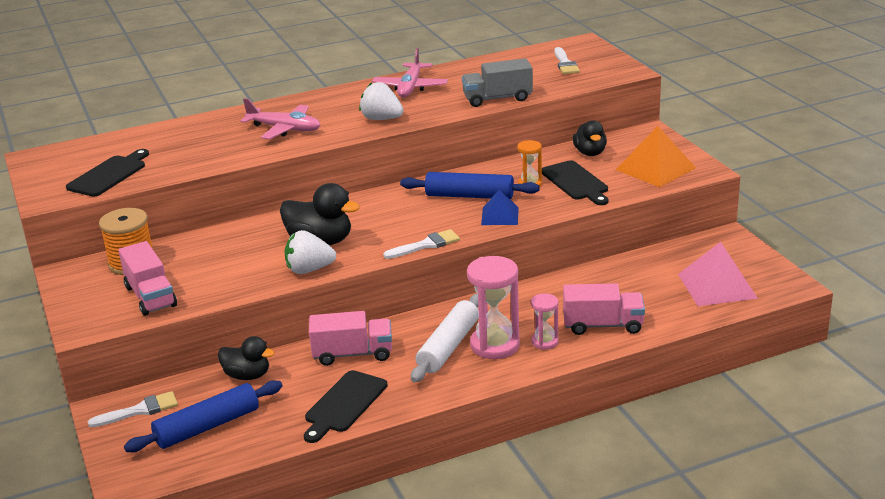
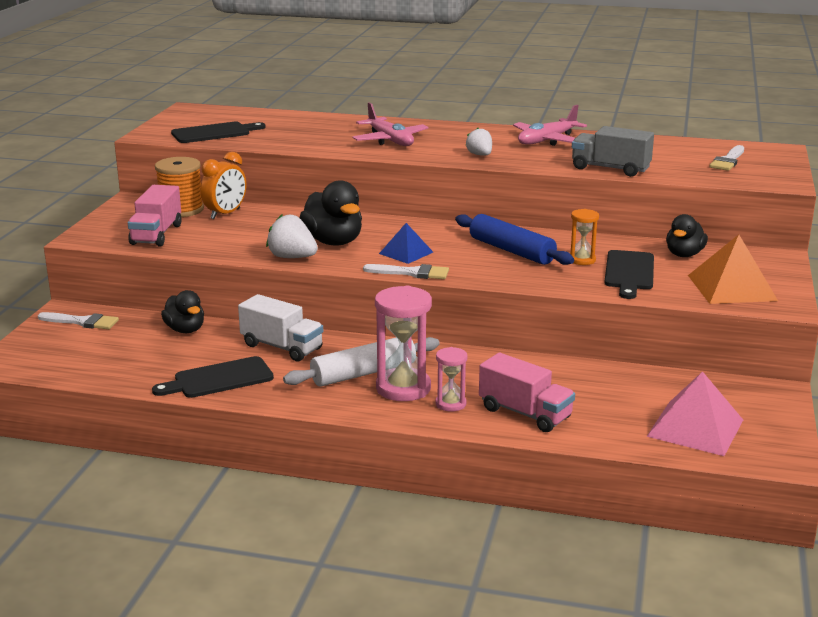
camera: 35 degrees right, 5 degrees down
blue rolling pin [124,380,283,452] -> none
pink truck [309,311,392,366] -> white truck [238,294,323,362]
white strawberry [359,82,404,120] -> white strawberry [466,128,492,156], size x0.66
blue pyramid [481,190,519,225] -> blue pyramid moved to [379,223,433,264]
none -> orange clock [200,152,246,219]

